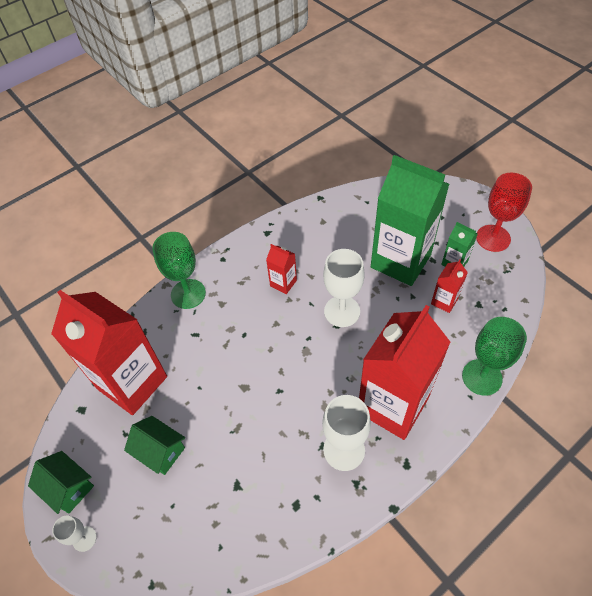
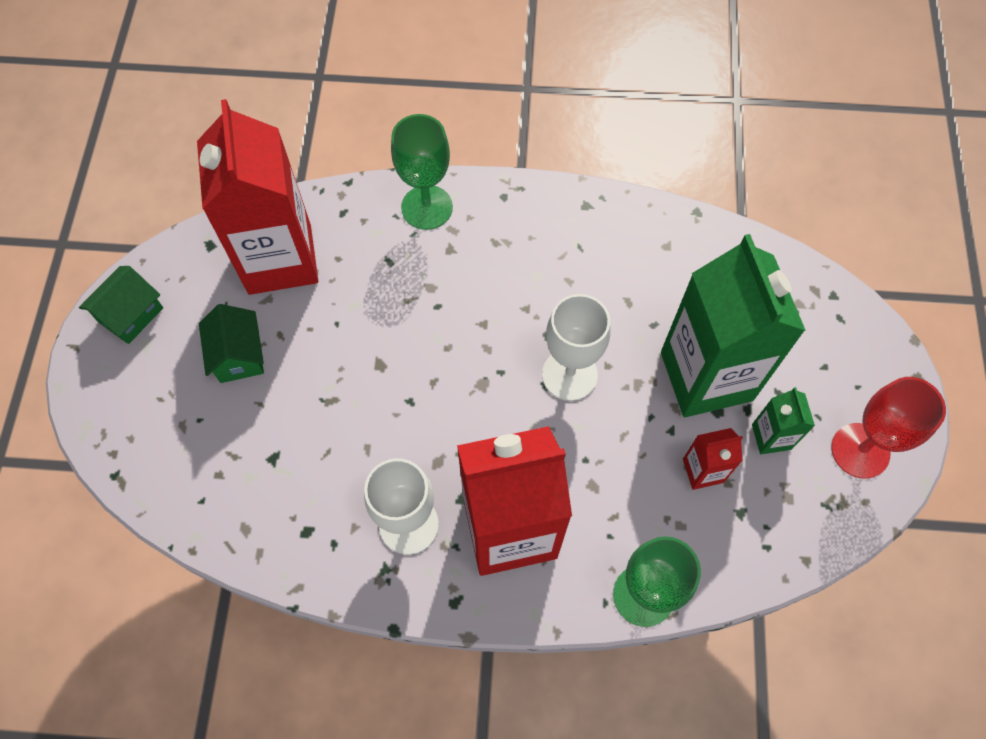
camera: 40 degrees right, 10 degrees up
green house [28,451,94,514] -> green house turned 45 degrees clockwise [79,266,163,344]
white goblet [52,516,97,552] -> none
red carton [266,244,297,294] -> none

